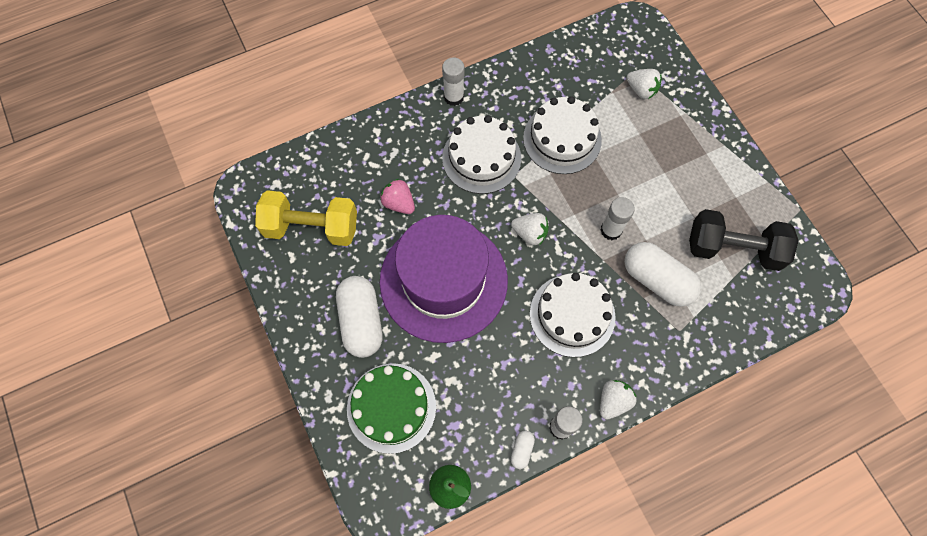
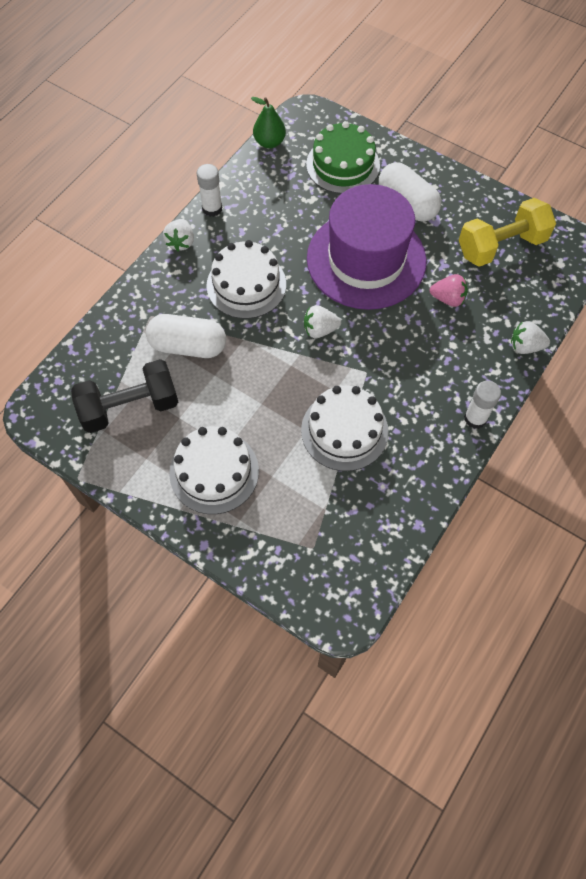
camera: 150 degrees right, 5 degrees down
white cake [442,115,521,194] -> white cake moved to [169,426,259,514]
white capsule [511,430,535,469] -> none
white glue stick [600,197,635,240] -> none
white strawberry [626,69,662,99] -> white strawberry moved to [511,321,550,354]

